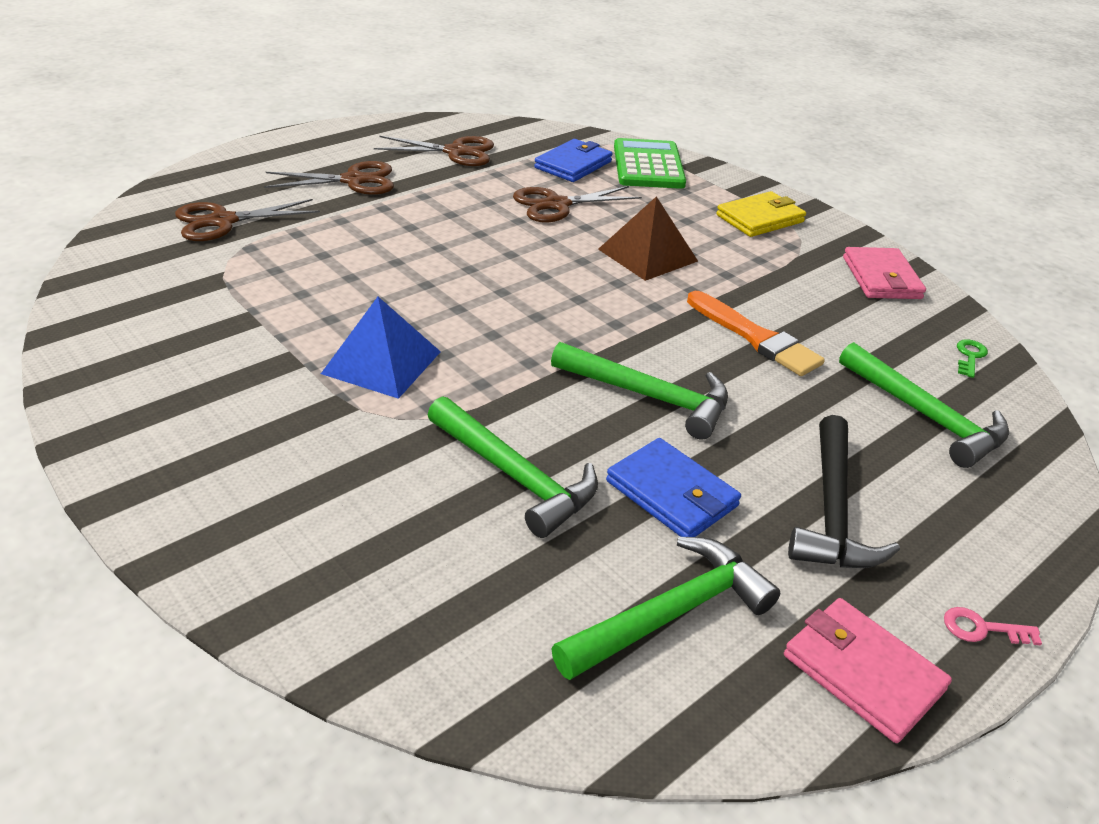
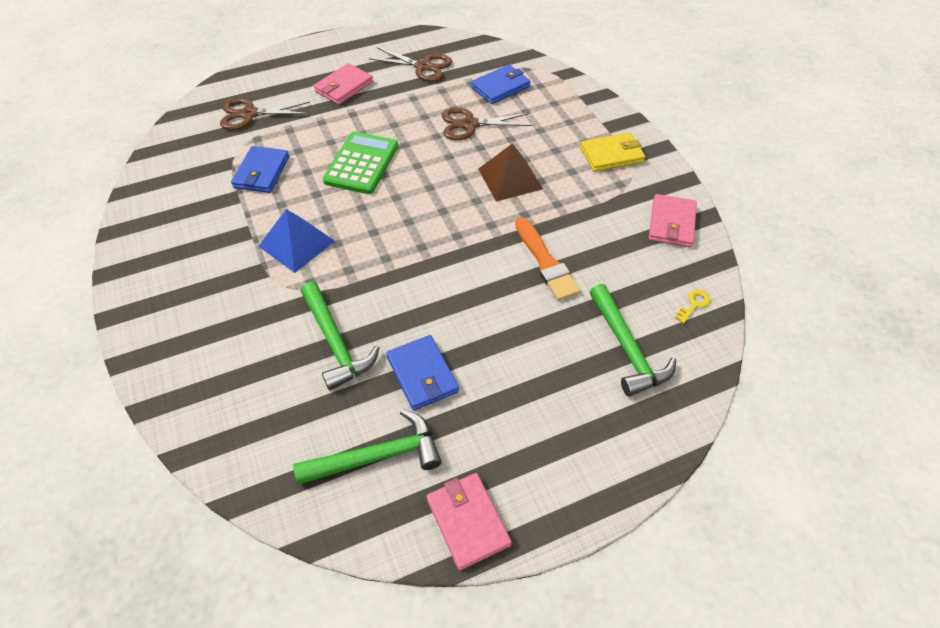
camera: 20 degrees right, 15 degrees up
brown scissors [264,161,394,195] -> pink wallet [314,63,373,105]
green hammer [551,342,728,439] -> none
green calculator [614,138,686,189] -> green calculator moved to [323,131,398,194]
black hammer [788,415,900,568] -> none
pink key [944,607,1042,645] -> none
green key [957,339,988,378] -> yellow key [675,290,710,323]
none -> blue wallet [231,146,289,193]

